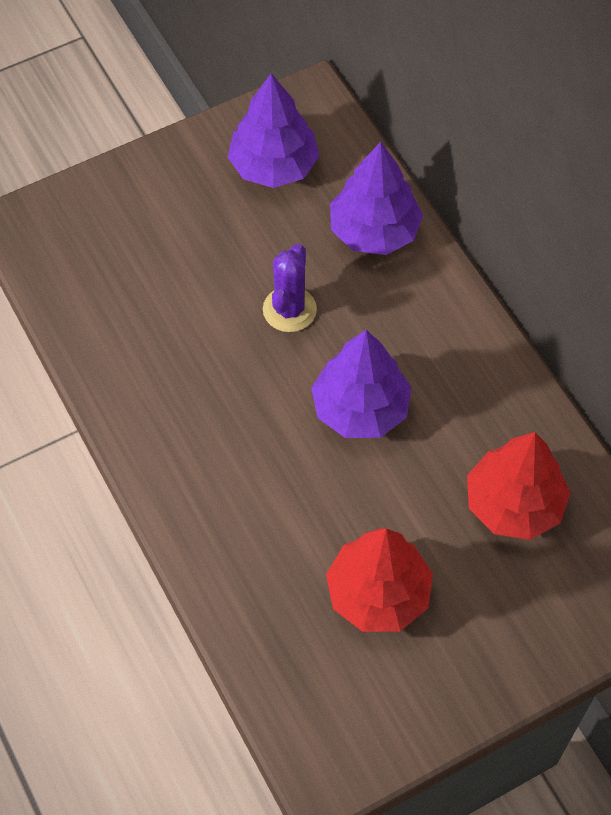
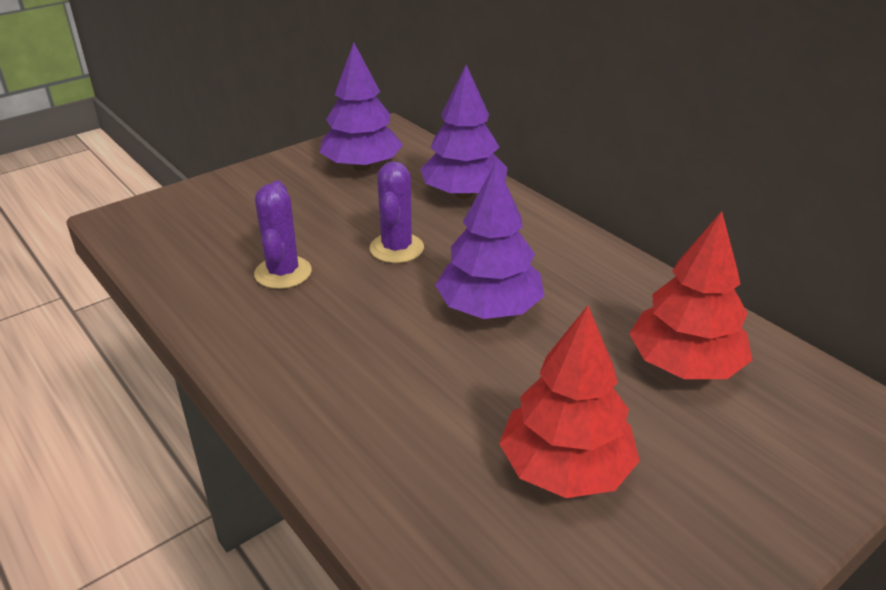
camera: 10 degrees left, 25 degrees down
none -> purple cactus [254,180,312,289]

